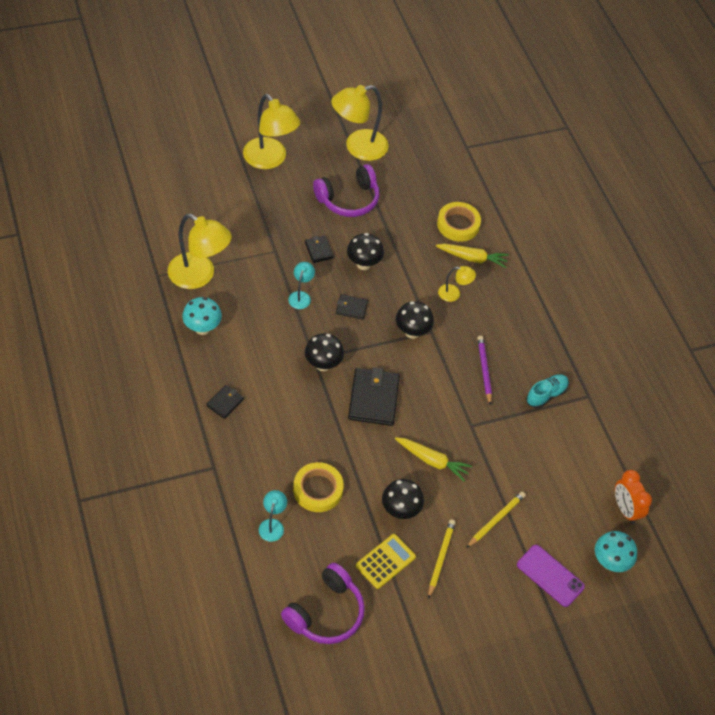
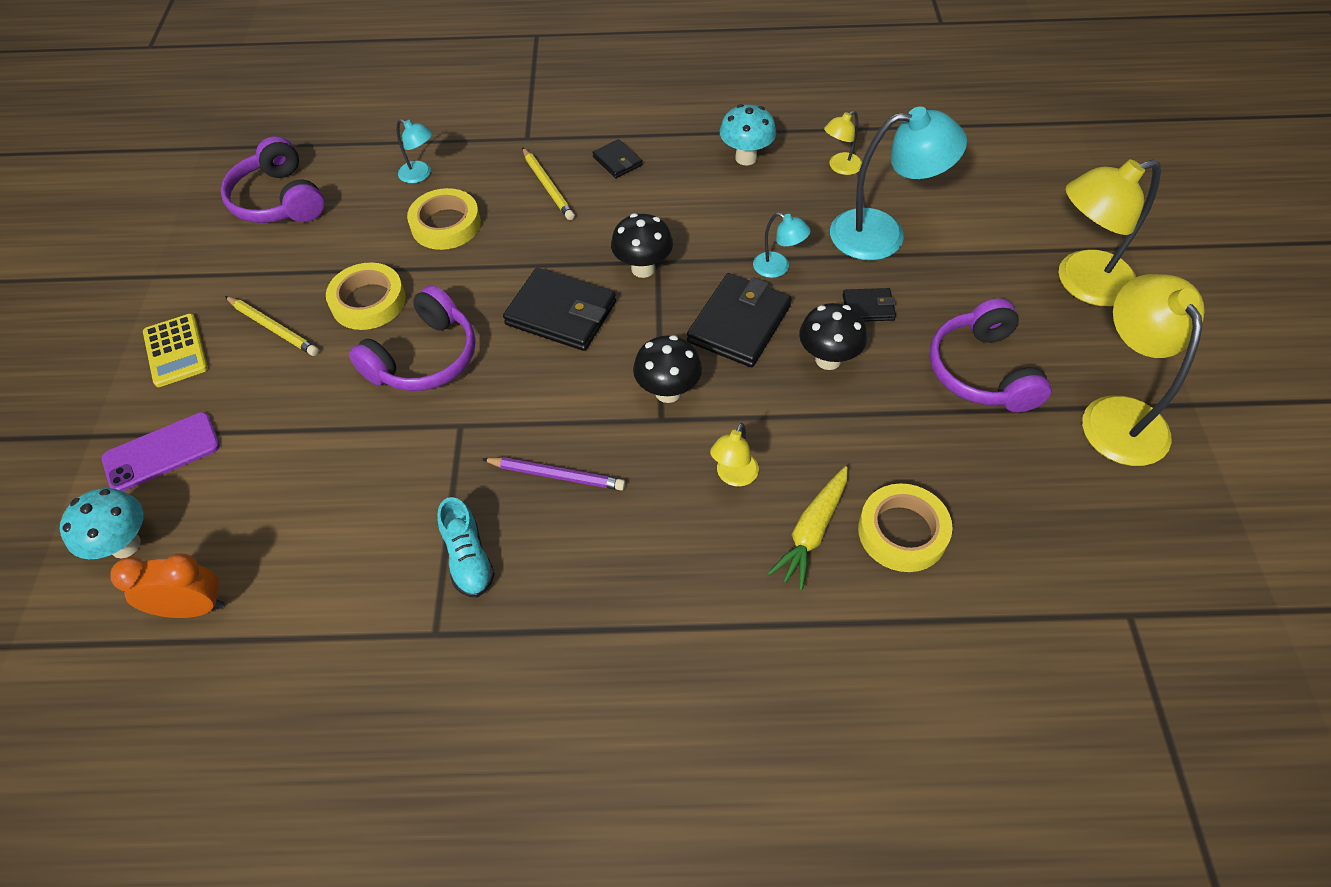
camera: 115 degrees right, 0 degrees up
yellow lamp [168,214,232,289] -> yellow lamp [824,110,862,175], size x0.48
black wallet [336,294,368,320] -> black wallet [687,273,792,367], size x1.92
yellow calculator [356,534,416,589] -> yellow calculator moved to [143,314,208,387]
black mushroom [382,479,424,519] -> yellow tape [326,262,406,330]
yellow carrot [395,437,473,482] -> purple headphones [349,285,476,391]
yellow pencil [466,492,526,548] -> yellow pencil moved to [522,147,575,220]
none -> turquoise lamp [830,107,967,261]

